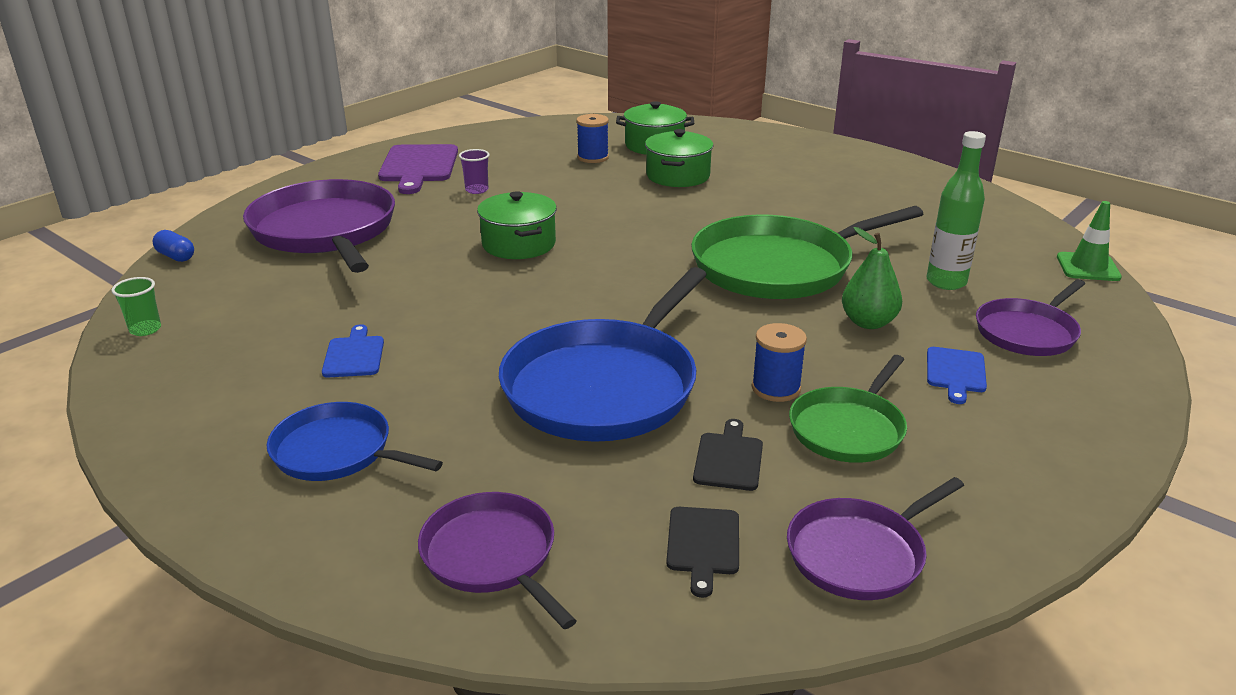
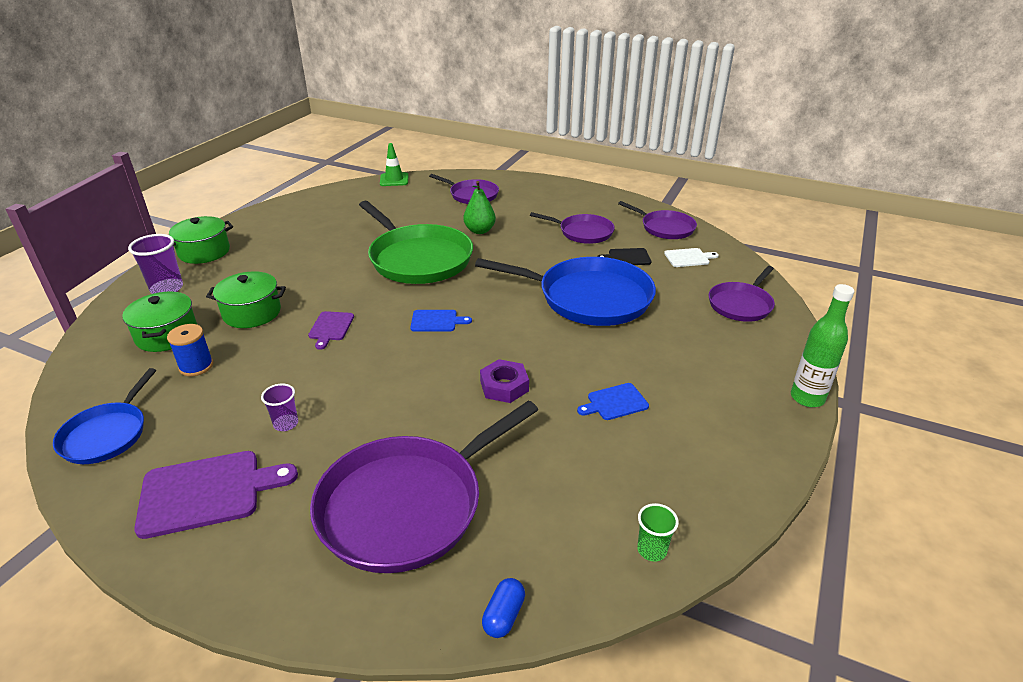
camera: 105 degrees left, 5 degrees up
blue pan [267,402,443,481] -> blue pan moved to [53,368,156,464]
green pot [477,191,557,259] -> green pot moved to [169,216,233,264]
black cutting board [666,507,739,598] -> white cutting board [664,248,719,267]
blue spool [752,323,807,402] -> none
green pan [789,355,907,463] -> purple pan [530,212,615,244]
green bottle [927,131,986,290] -> green bottle moved to [791,284,854,407]
blue cutting board [927,347,987,404] -> blue cutting board moved to [410,310,472,332]
none -> purple cup [128,234,183,294]
none -> purple cutting board [308,311,354,350]
none -> purple nut [480,359,529,403]

